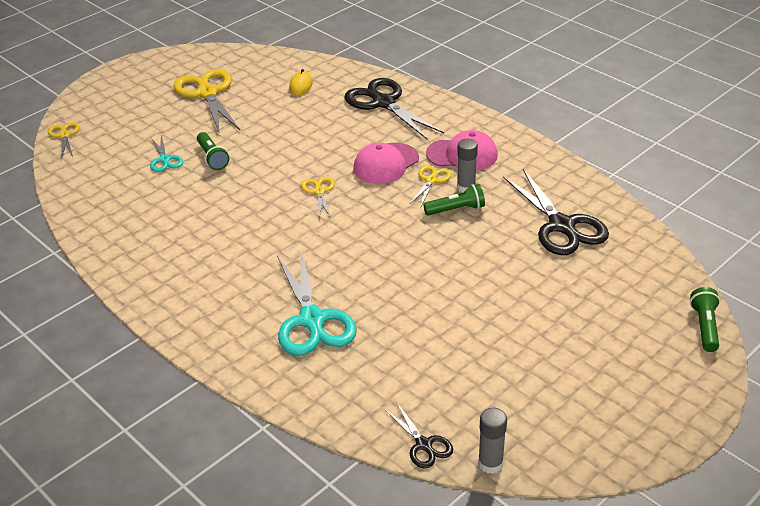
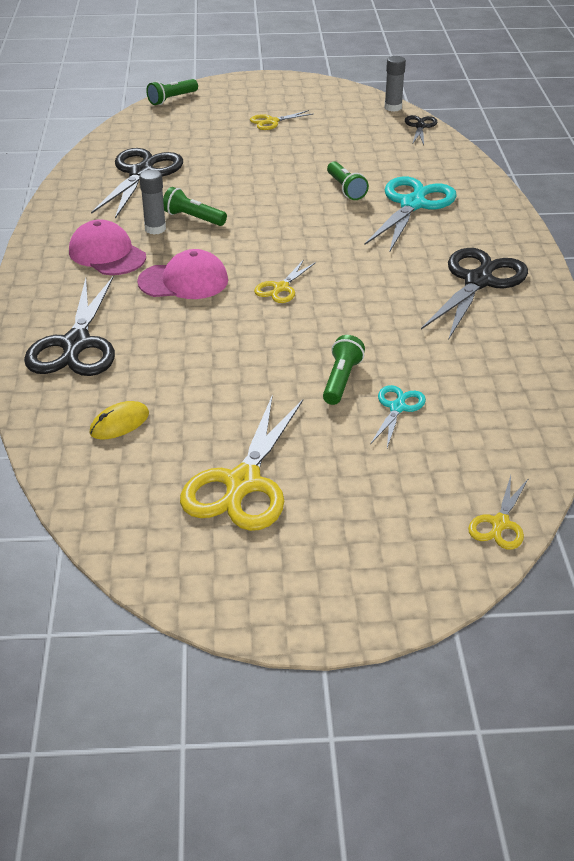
camera: 140 degrees left, 0 degrees up
yellow scissors [410,165,452,206] -> yellow scissors moved to [250,110,313,130]
none -> green flashlight [327,161,369,200]
none -> black scissors [421,248,528,339]

